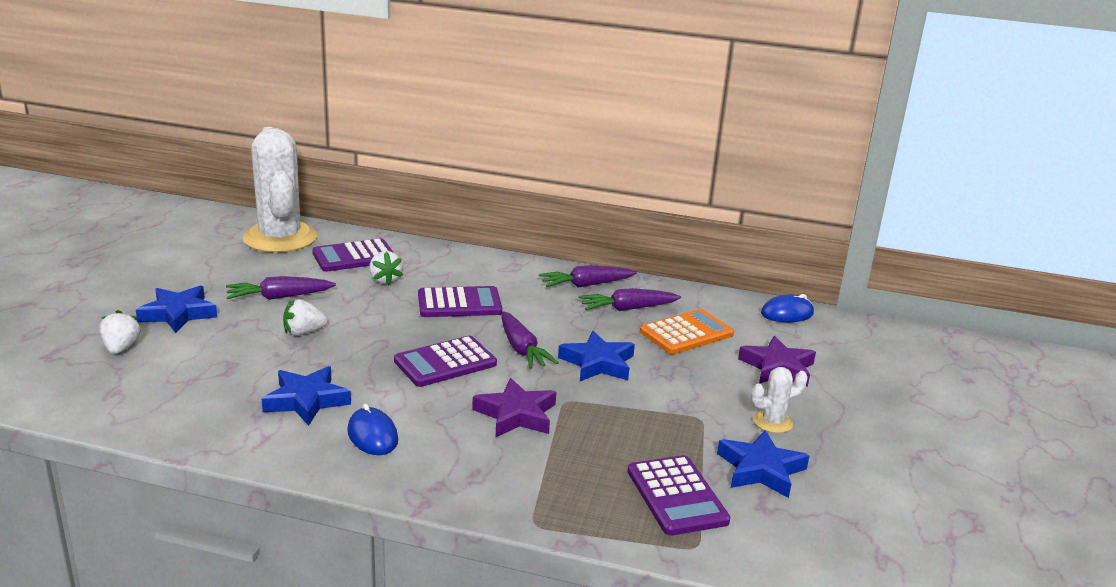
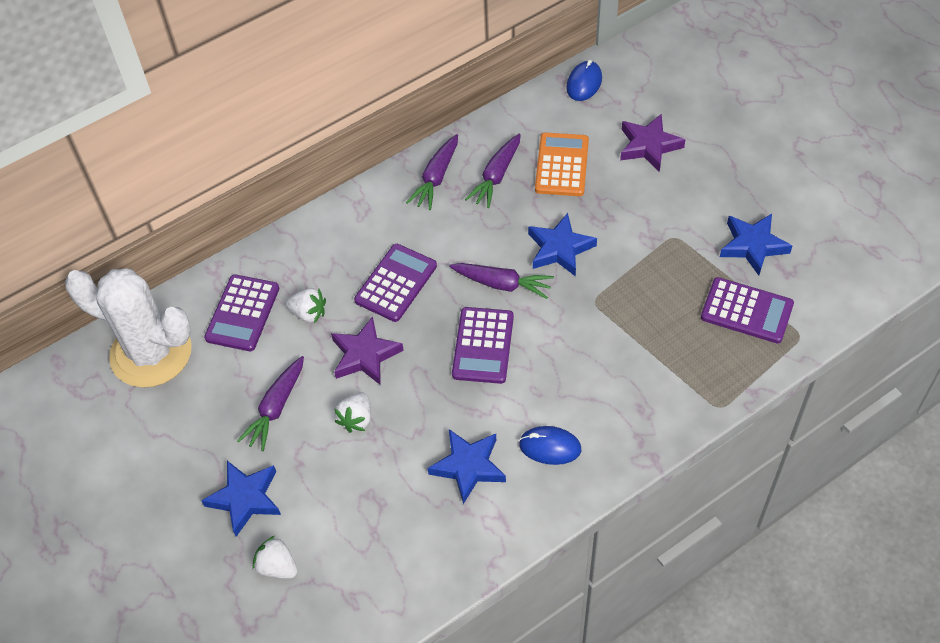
camera: 45 degrees left, 30 degrees up
purple star [472,378,556,438] -> purple star moved to [331,316,404,385]
white cactus [751,367,808,433] -> none

